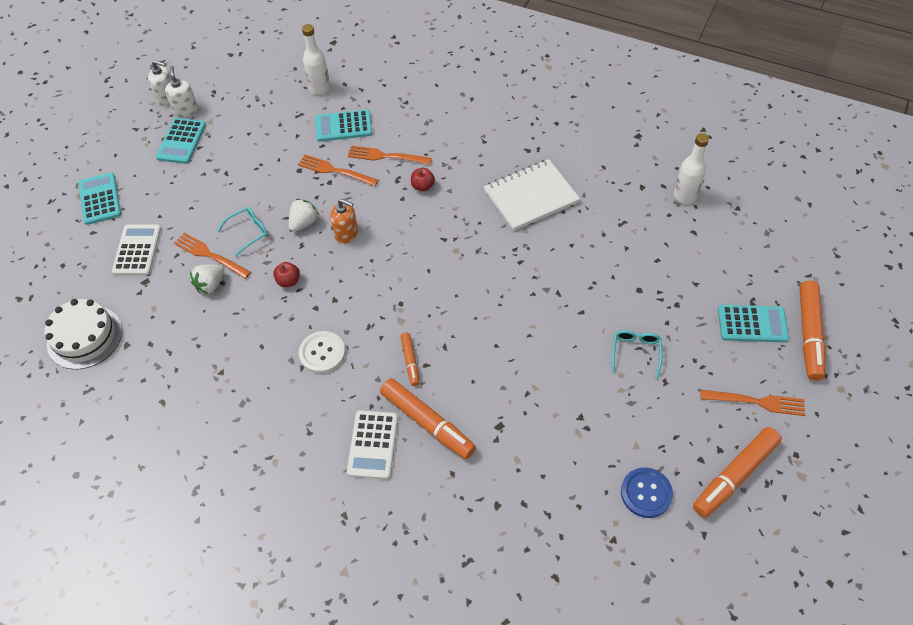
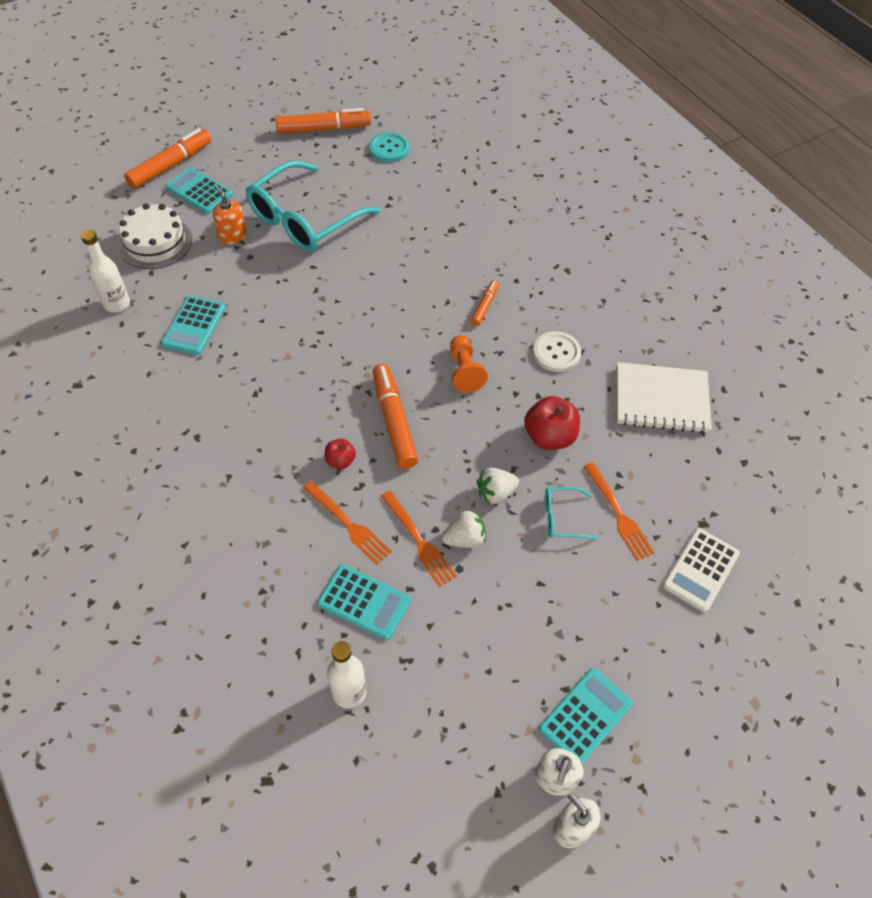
camera: 150 degrees left, 0 degrees up
white cake [44,299,122,370] -> white cake moved to [118,203,192,269]
turquoise calculator [78,172,121,225] -> turquoise calculator moved to [161,295,226,355]
white strawberry [190,264,224,294] -> white strawberry moved to [442,509,486,548]
red apple [273,262,300,287] -> red apple [524,396,580,450], size x1.81
orange soap dispenser [330,199,358,244] -> orange soap dispenser moved to [213,185,247,244]
white calculator [347,410,398,479] -> none
orange marker [380,378,476,459] -> orange marker moved to [373,364,418,469]
white notebook [484,159,580,231] -> white notebook moved to [617,362,712,433]
turquoise glasses [612,330,662,379] -> turquoise glasses [246,161,380,252], size x2.36
blue button [621,468,673,518] -> turquoise button [369,132,410,162]
orange fork [700,390,805,416] -> none
none -> orange pawn [450,335,488,393]

